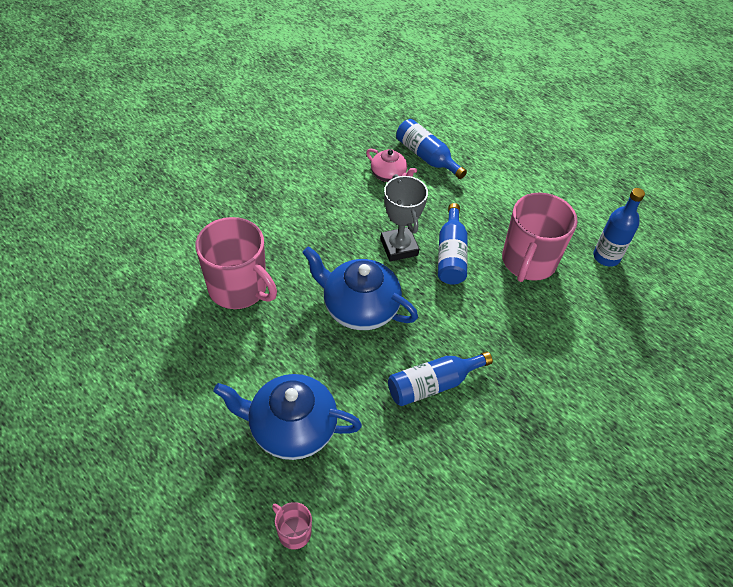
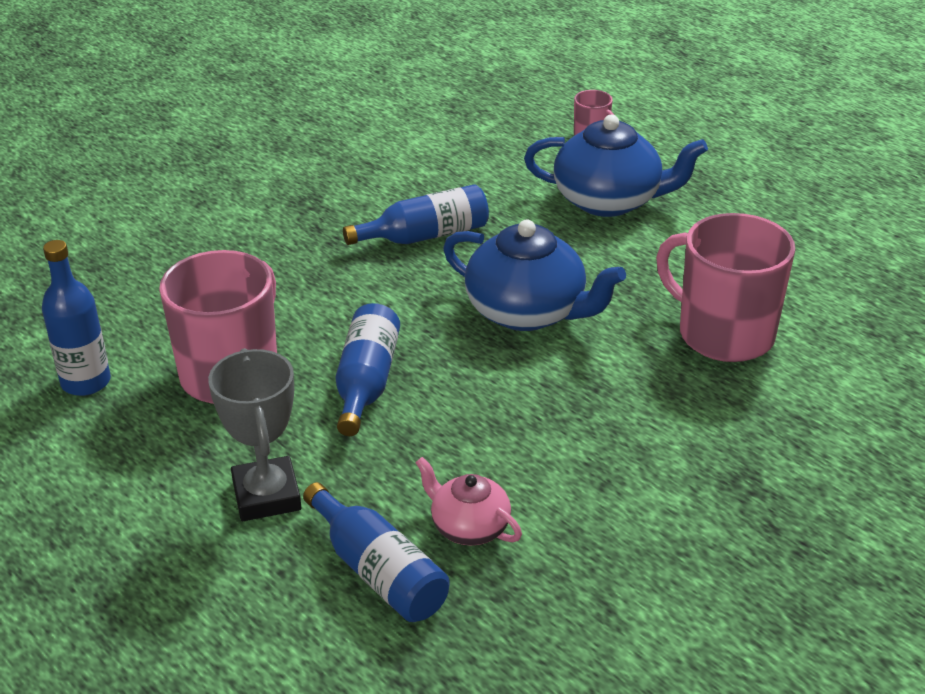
camera: 175 degrees left, 15 degrees down
grey trophy [380,174,428,261] -> grey trophy moved to [208,348,302,521]

